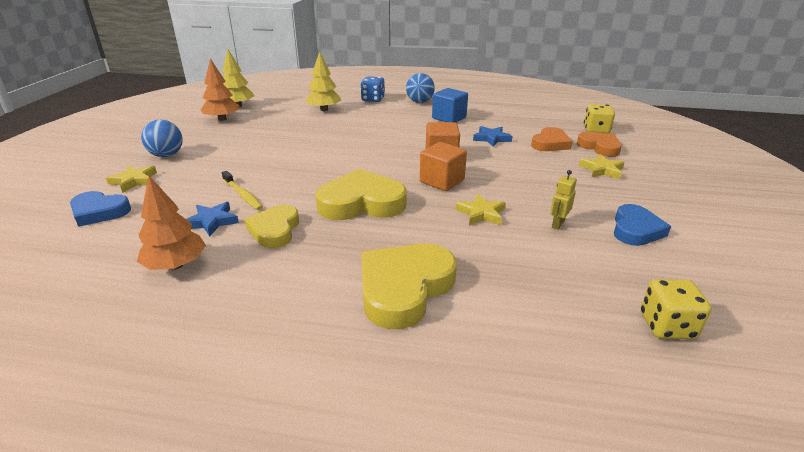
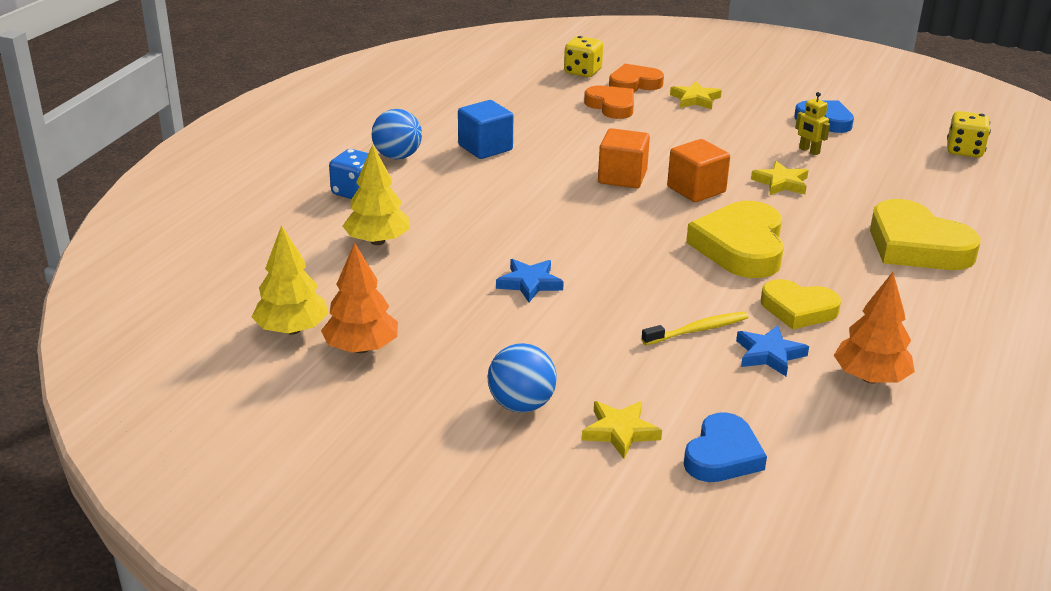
camera: 75 degrees left, 0 degrees up
blue star [473,126,512,147] -> blue star moved to [496,259,564,302]

